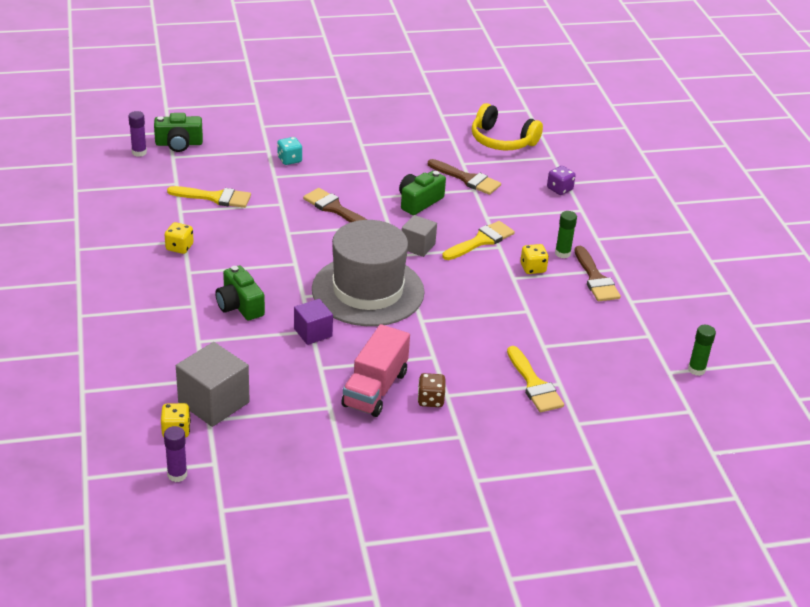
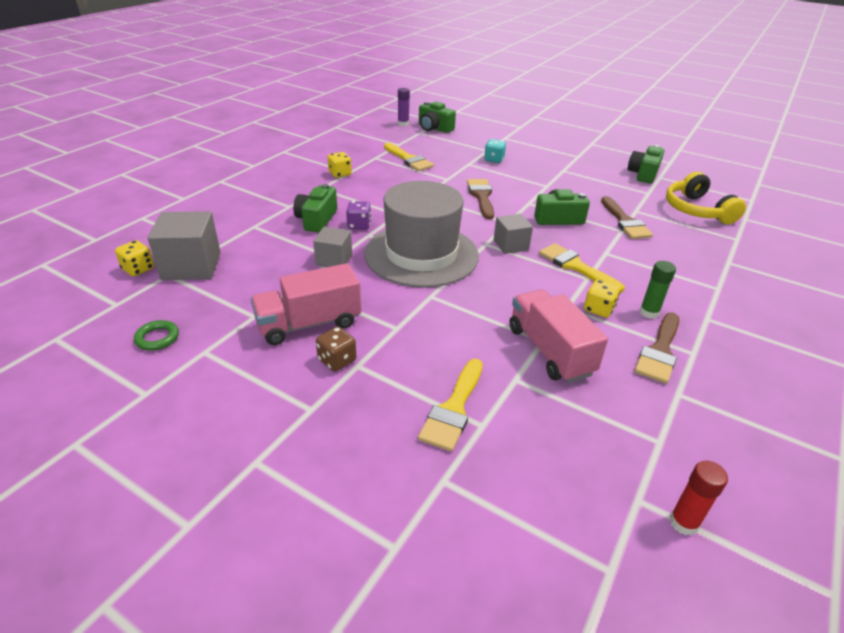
camera: 45 degrees right, 0 degrees up
purple glue stick [164,426,187,482] -> none
purple cube [294,299,333,345] -> grey cube [313,227,352,267]
yellow brush [442,221,515,260] -> yellow brush turned 135 degrees counterclockwise [539,243,625,293]
purple dice [547,166,576,195] -> purple dice moved to [346,201,372,230]
green glue stick [688,325,716,376] -> red glue stick [669,460,728,535]
none -> green ring [134,320,179,351]
none -> pink truck [509,289,608,383]
none -> green camera [628,145,664,184]

